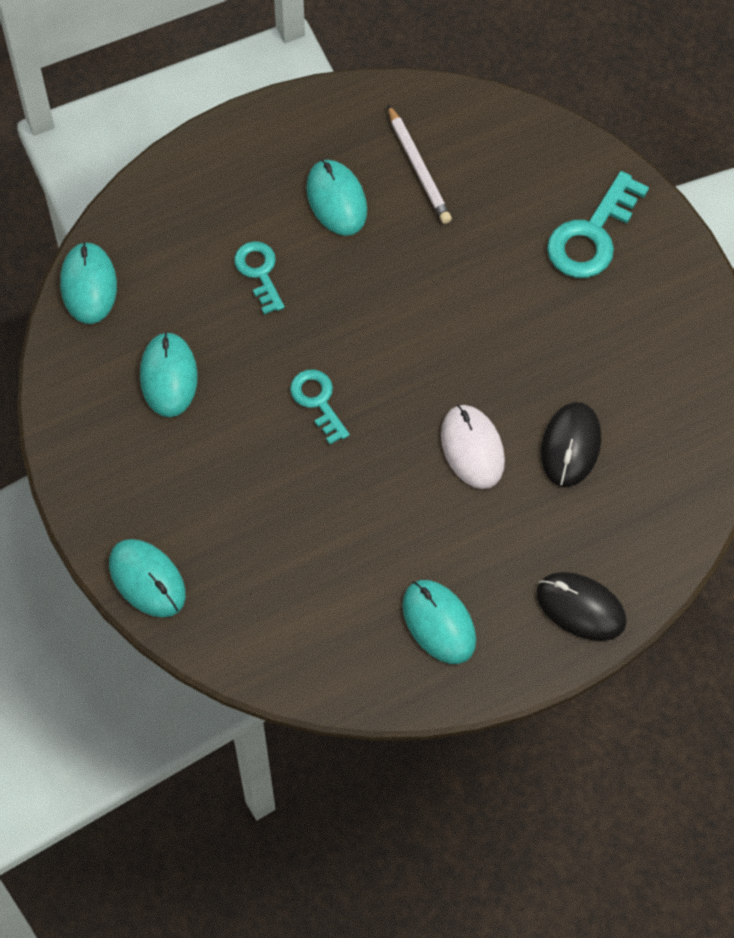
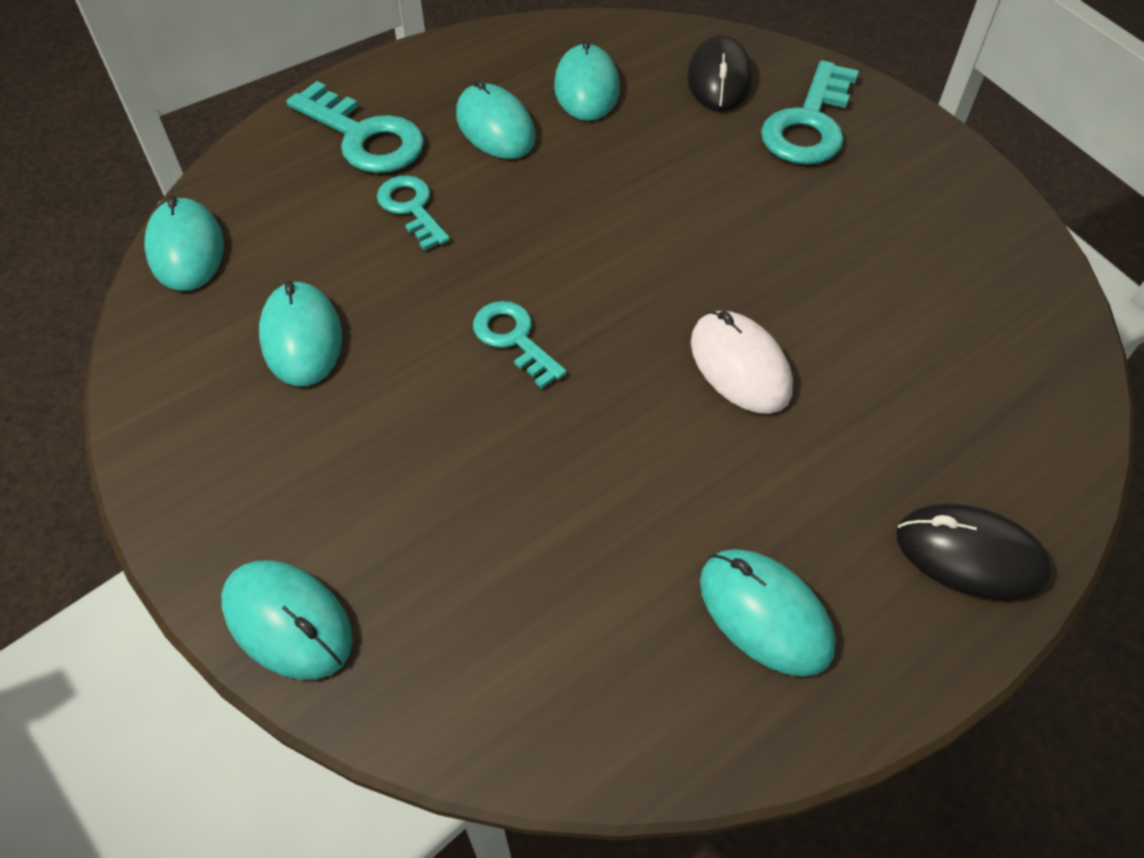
camera: 10 degrees left, 10 degrees down
white pencil [388,105,452,224] -> turquoise mouse [554,39,620,121]
black mouse [541,402,601,487] -> black mouse moved to [687,35,753,111]
none -> turquoise key [286,81,424,173]

